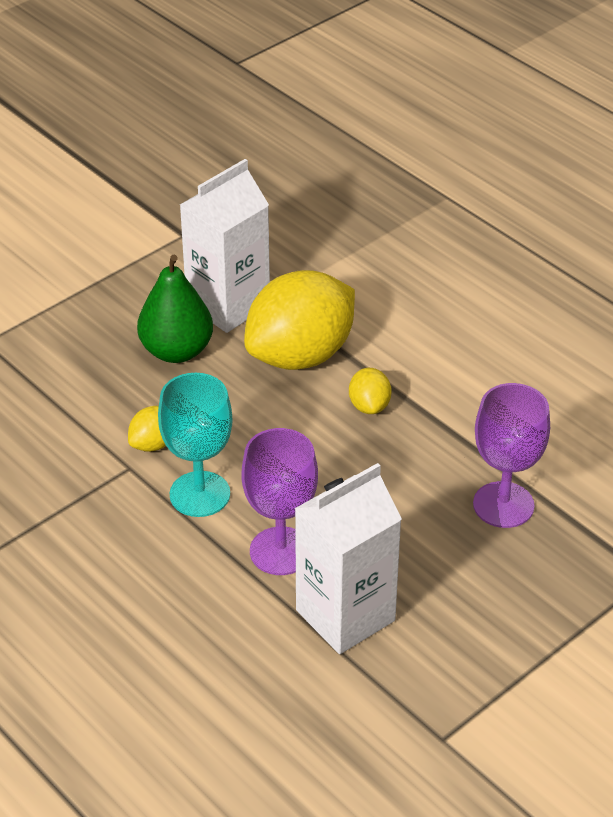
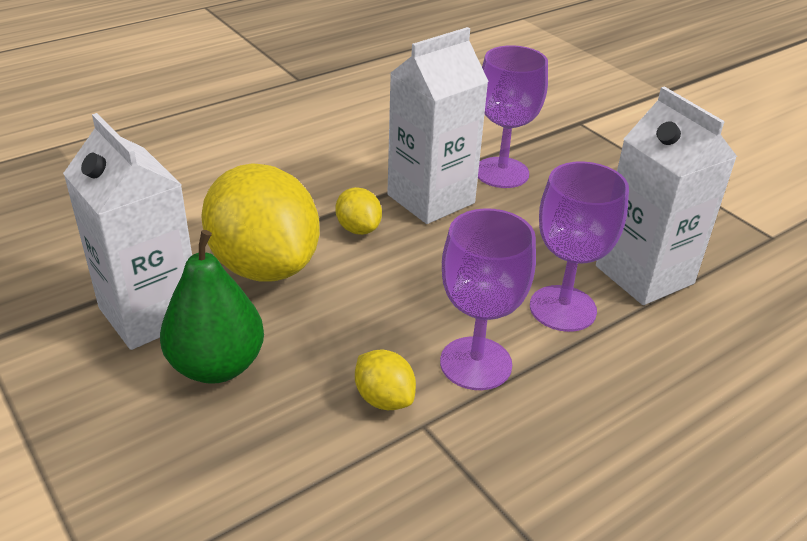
camera: 85 degrees left, 5 degrees down
turquoise goblet [158,373,233,517] -> purple goblet [440,208,536,390]
yellow lemon [349,368,392,414] -> yellow lemon turned 60 degrees clockwise [336,187,382,235]
none -> white carton [387,27,489,224]

